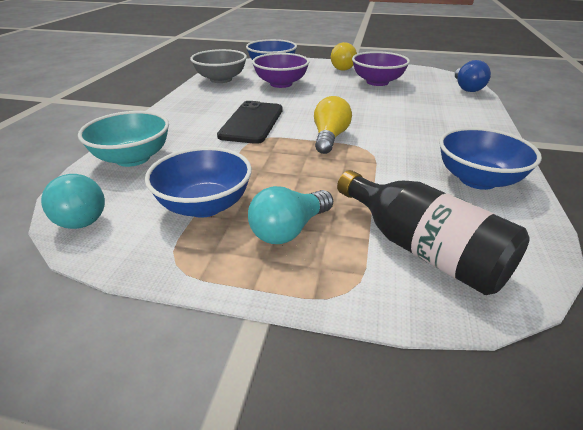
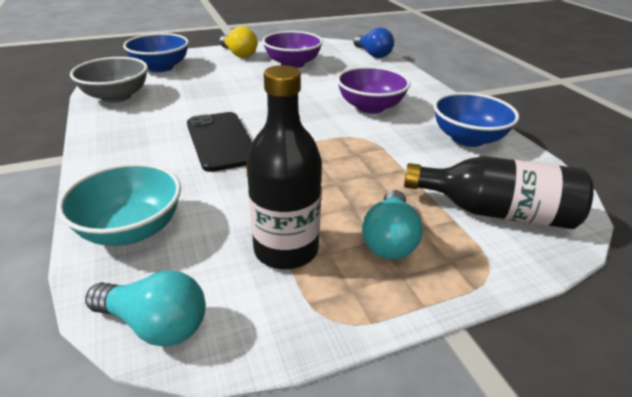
camera: 35 degrees left, 0 degrees up
blue bowl [145,147,252,218] -> black bottle [246,65,322,269]
purple bowl [252,53,310,88] -> purple bowl moved to [337,66,411,114]
yellow light bulb [314,96,352,154] -> none

